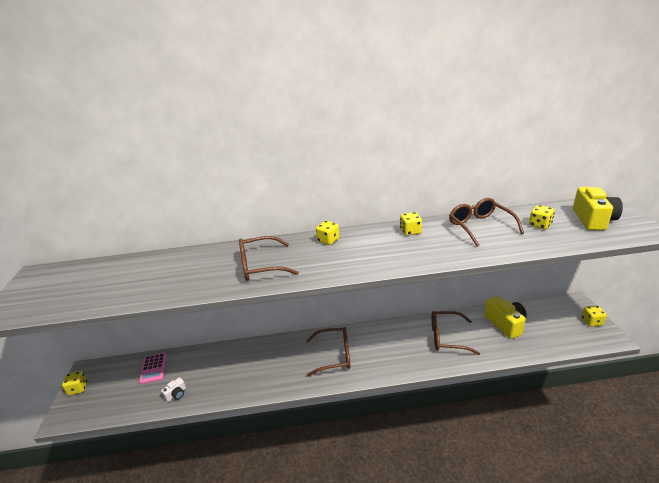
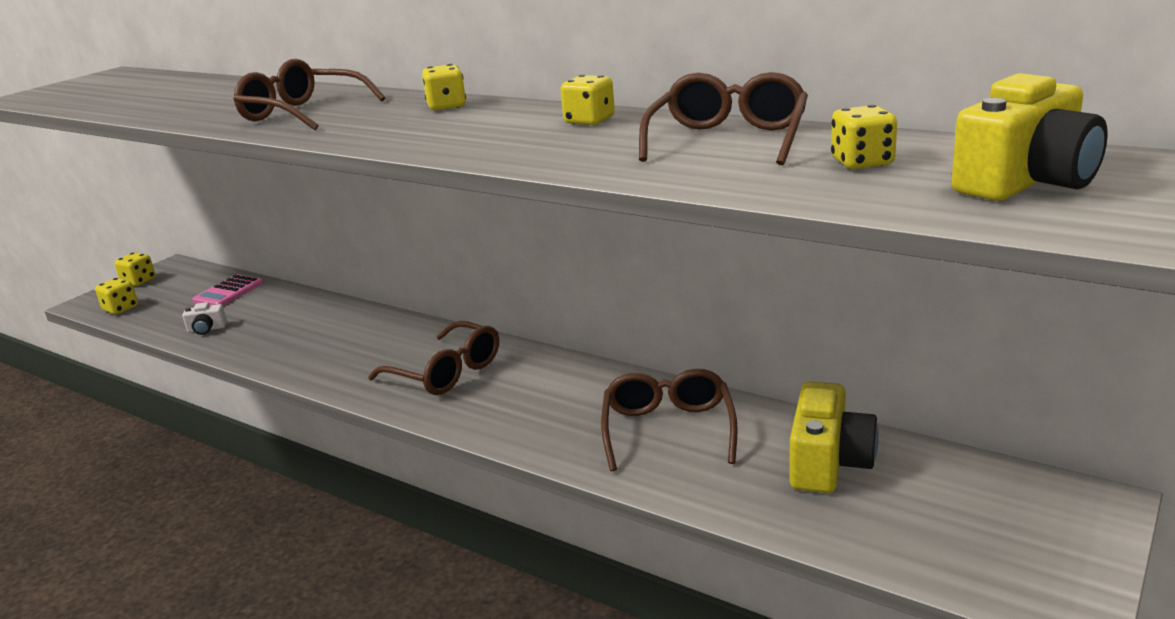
camera: 40 degrees right, 5 degrees down
brown glasses [431,311,480,355] -> brown glasses turned 45 degrees clockwise [601,369,738,471]
yellow dice [582,306,607,327] -> yellow dice moved to [95,278,138,314]

